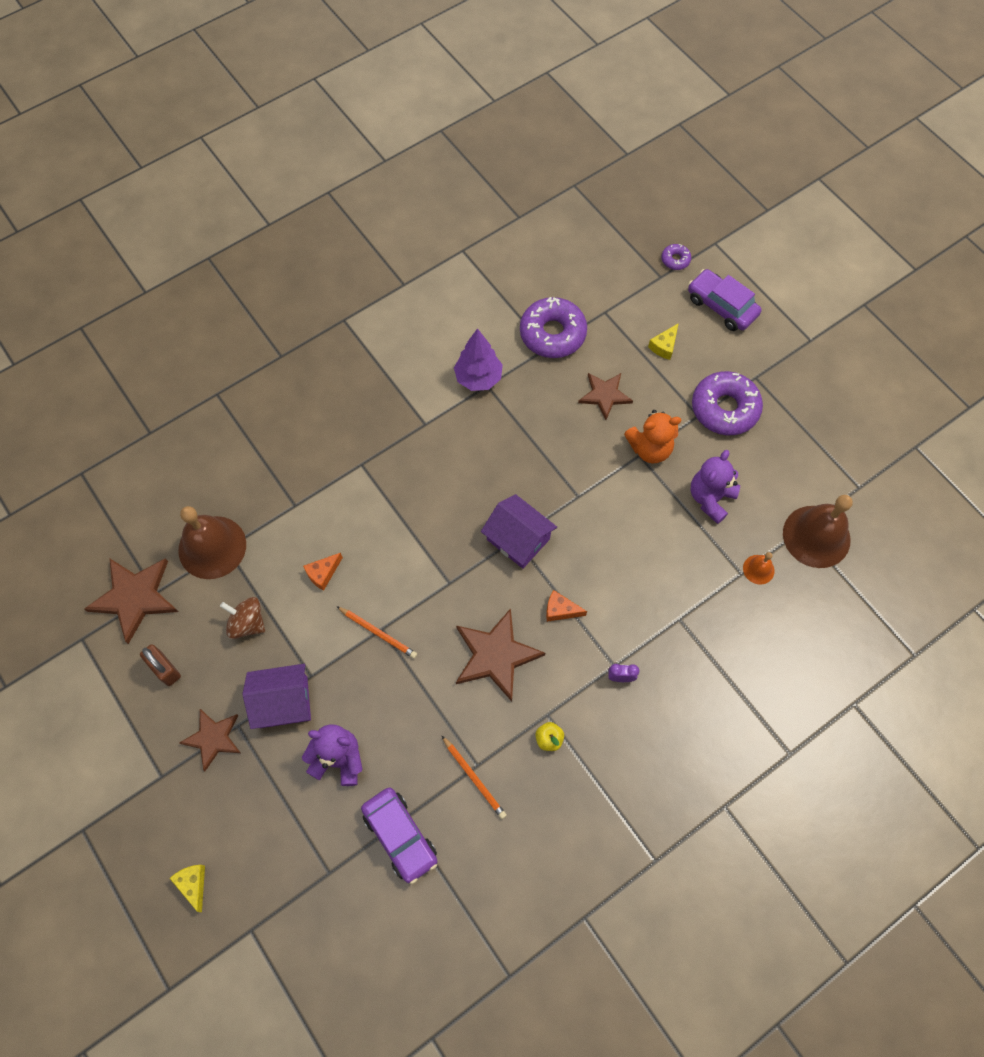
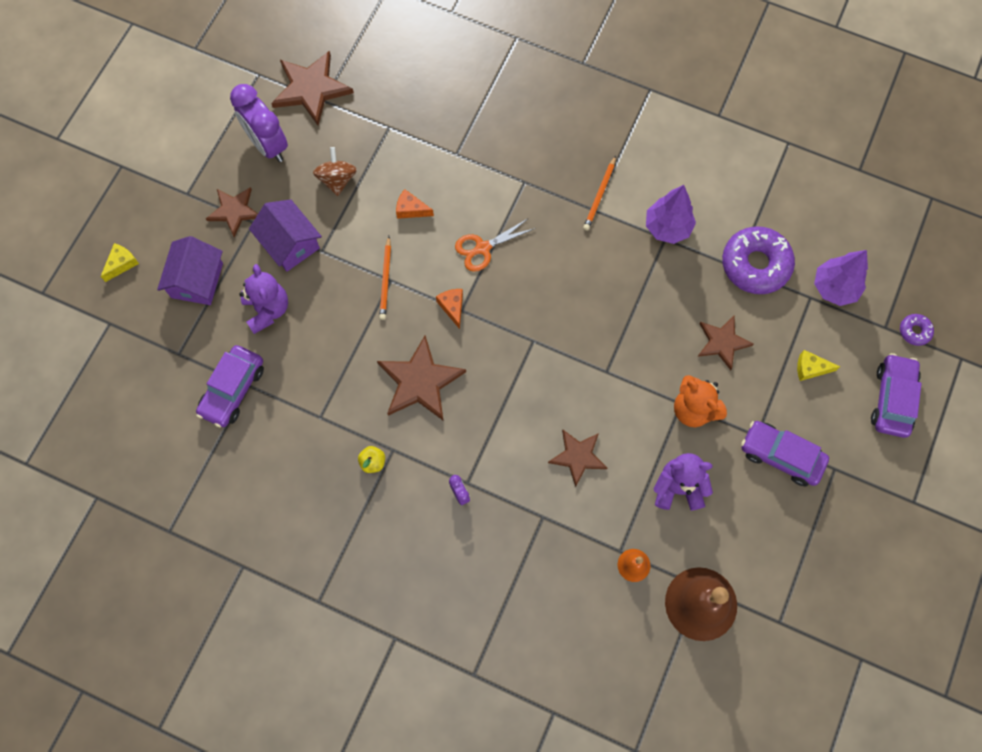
camera: 60 degrees right, 5 degrees up
brown padlock [140,644,181,686] -> purple clock [230,84,288,162]
brown bell [178,506,246,579] -> none
orange pencil [442,736,507,819] -> orange pencil moved to [583,156,616,231]
purple house [481,494,557,569] -> purple house moved to [157,236,223,305]
orange cheese [546,590,587,622] -> orange cheese moved to [436,289,463,329]
purple donut [692,371,763,435] -> purple car [741,421,829,487]
none -> orange scissors [455,218,535,272]
none -> brown star [548,430,607,487]
none -> purple tree [814,250,868,306]

